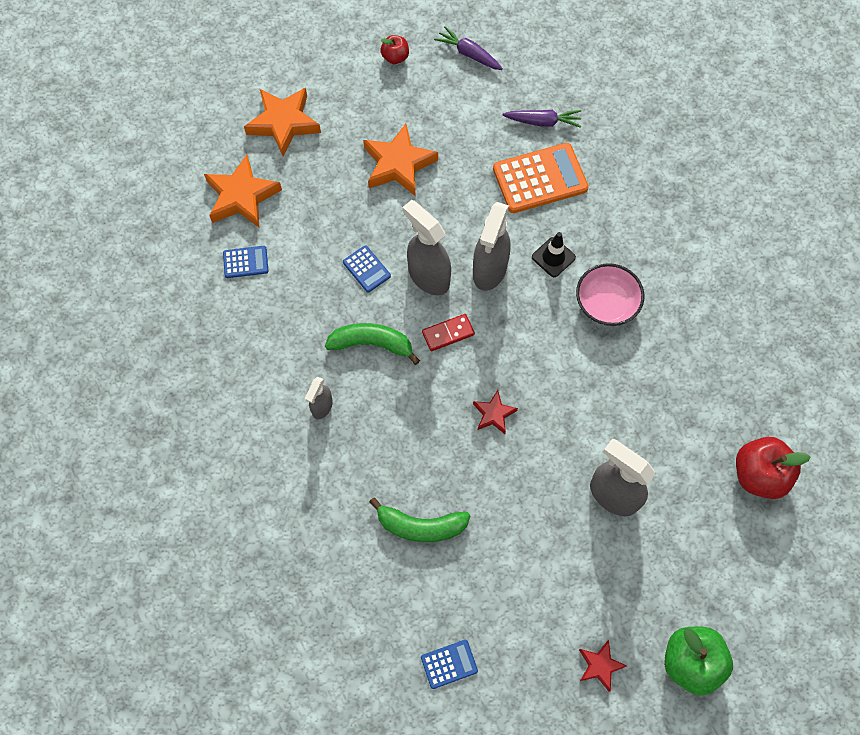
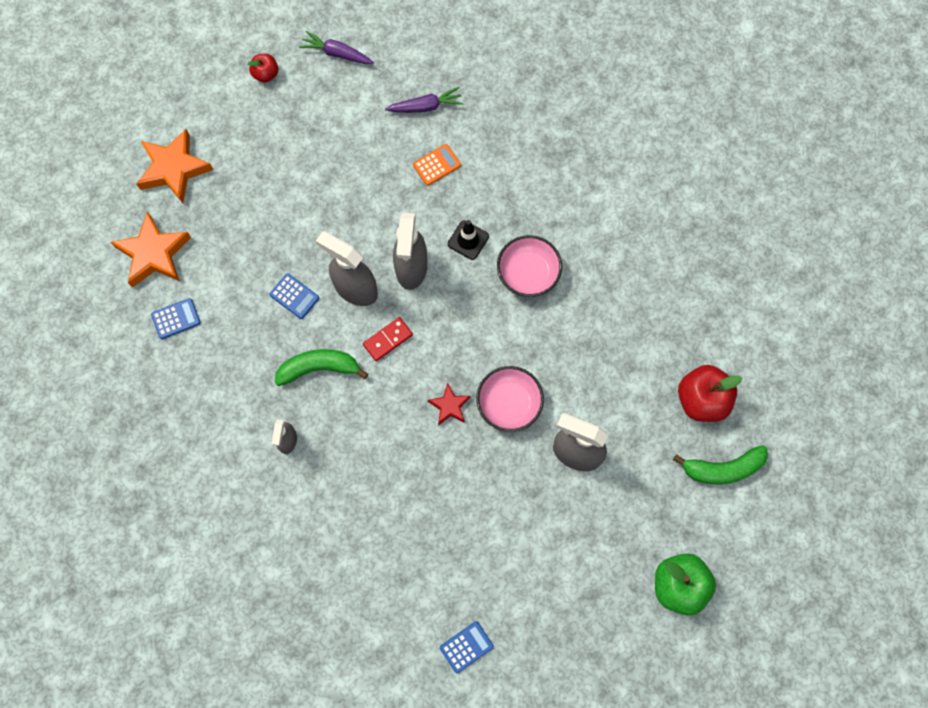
camera: 15 degrees left, 5 degrees up
orange star [363,124,438,196] -> none
green banana [369,497,470,542] -> green banana moved to [673,445,768,484]
orange calculator [493,143,589,213] -> orange calculator [413,144,461,186], size x0.50
red star [579,640,627,692] -> none
none -> pink bowl [476,366,544,432]

